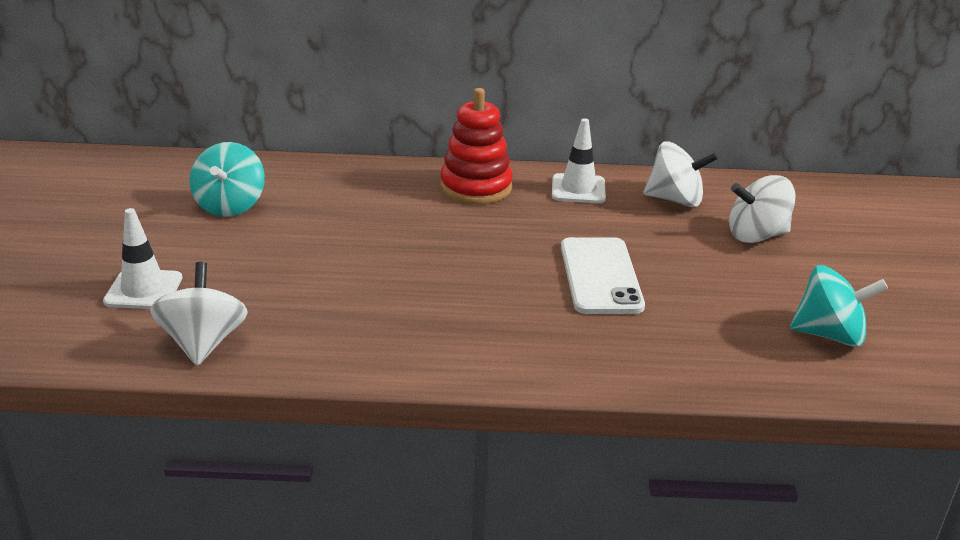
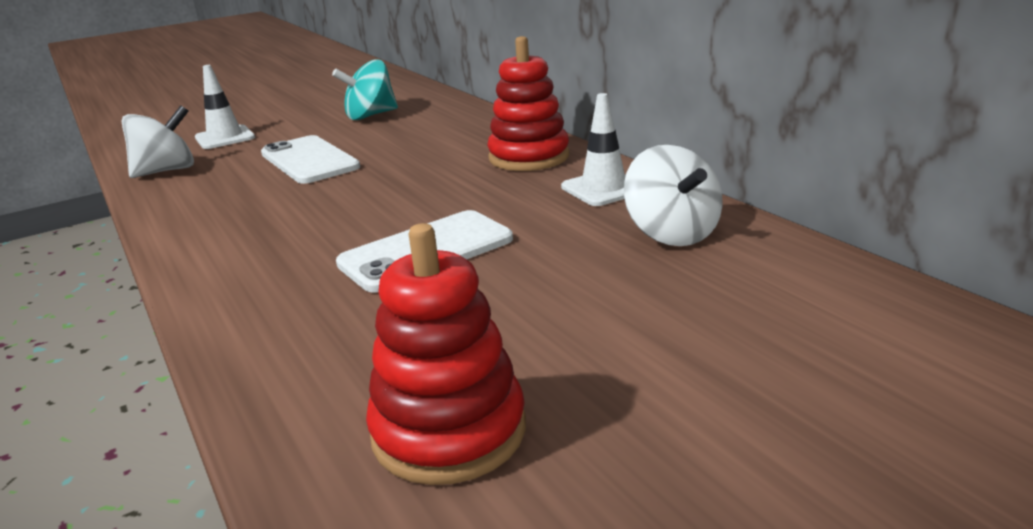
camera: 60 degrees right, 5 degrees down
white spinning top [729,175,796,243] -> none
turquoise spinning top [790,265,888,347] -> red stacking toy [366,223,526,485]
none -> white phone [261,135,360,184]

